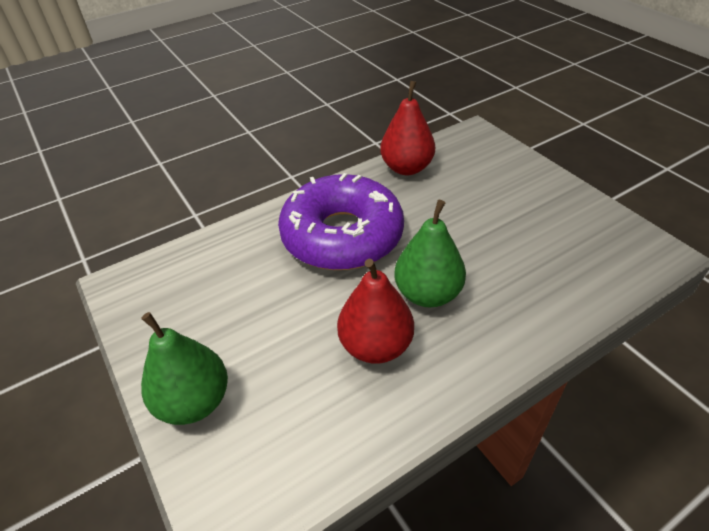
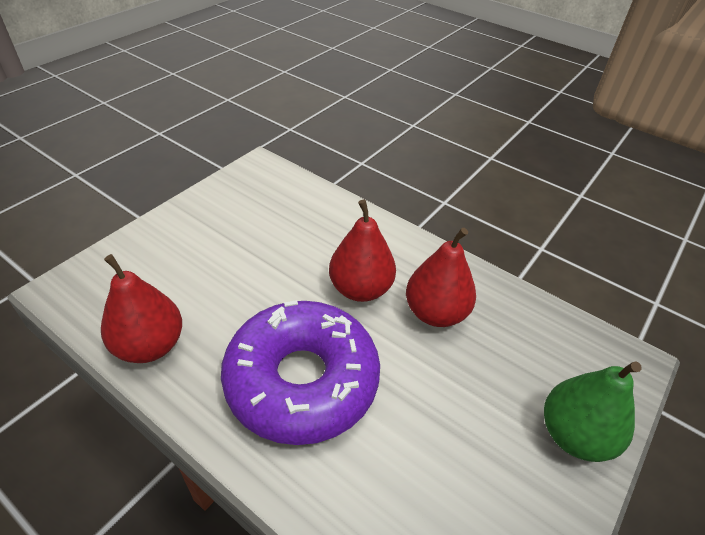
camera: 115 degrees left, 0 degrees up
green pear [394,200,466,307] -> red pear [329,199,396,302]

